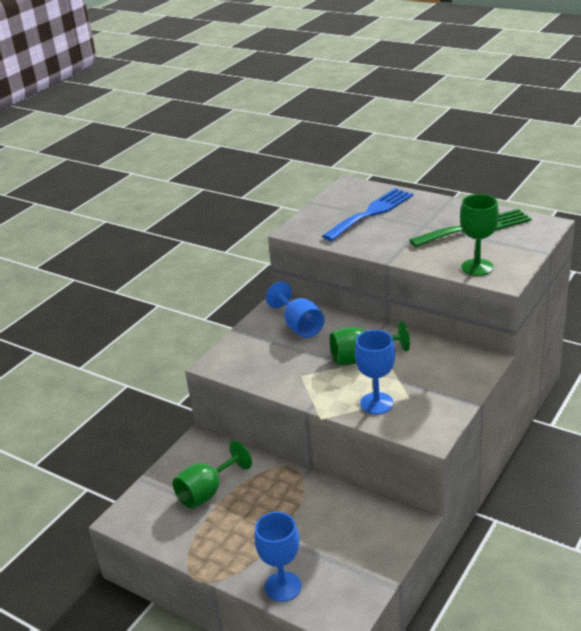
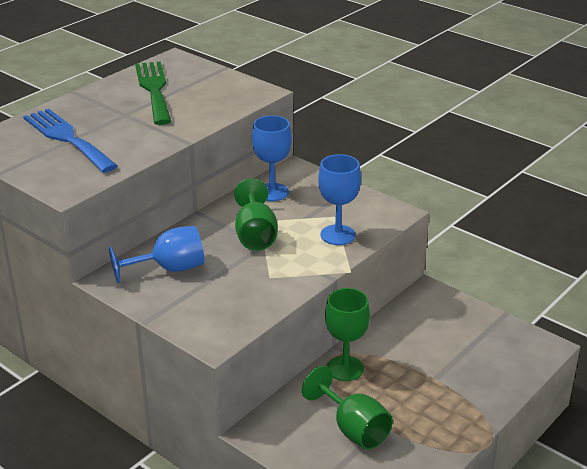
camera: 85 degrees left, 0 degrees up
blue goblet [255,512,301,602] -> blue goblet moved to [252,116,292,201]
green goblet [460,194,499,276] -> green goblet moved to [325,288,370,381]

